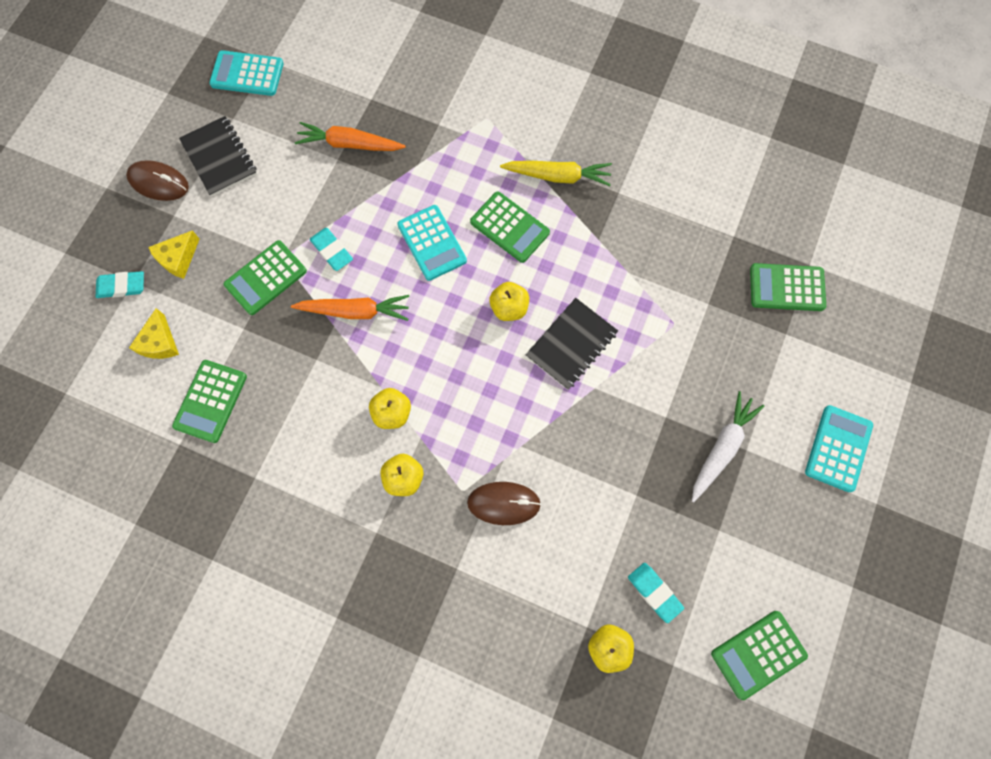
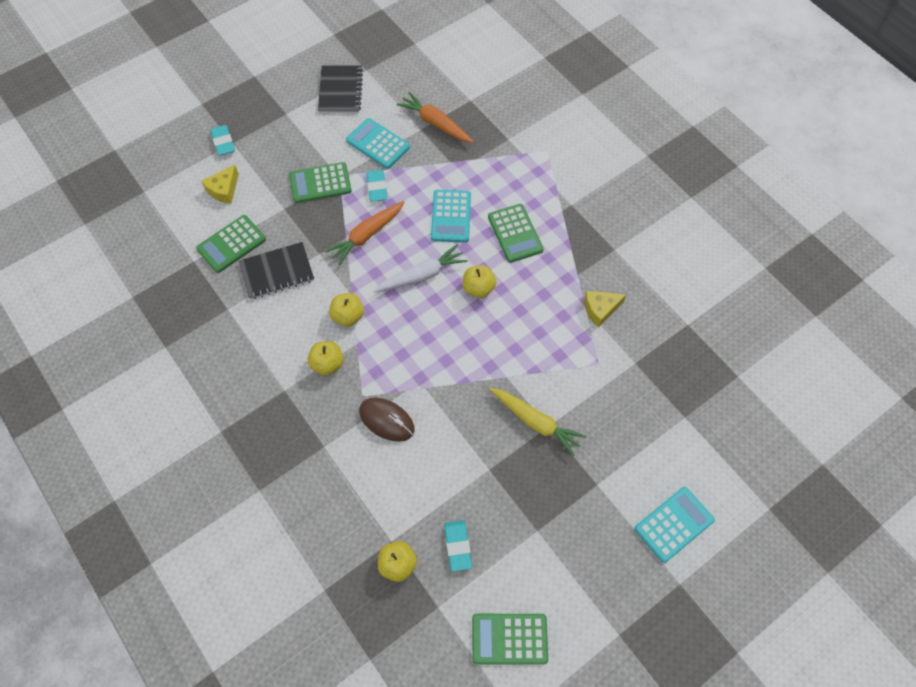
camera: 30 degrees right, 10 degrees down
turquoise eraser [96,271,144,298] -> turquoise eraser turned 45 degrees clockwise [210,125,235,156]
brown mouse [126,160,189,201] -> none
yellow cheese [148,230,200,279] -> yellow cheese moved to [584,291,627,327]
turquoise calculator [209,50,284,96] -> turquoise calculator moved to [346,118,410,169]
orange carrot [291,295,409,321] -> orange carrot turned 105 degrees clockwise [325,201,405,265]
yellow carrot [500,161,612,186] -> yellow carrot moved to [489,388,587,456]
black notebook [526,298,618,390] -> black notebook moved to [239,242,314,300]
white carrot [692,391,765,502] -> white carrot moved to [373,244,468,293]
green calculator [750,263,826,311] -> none

